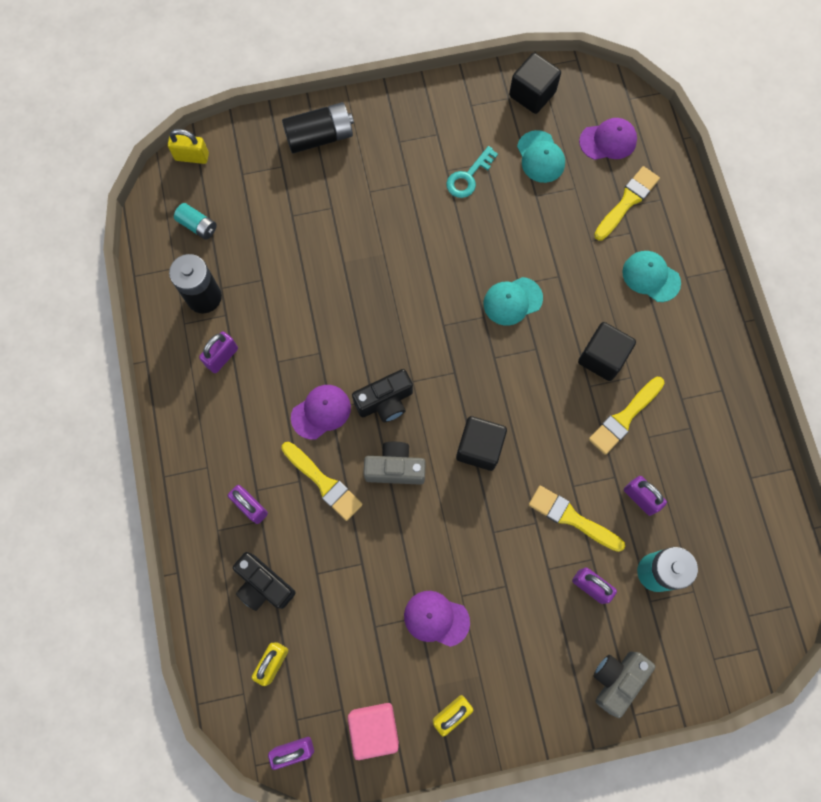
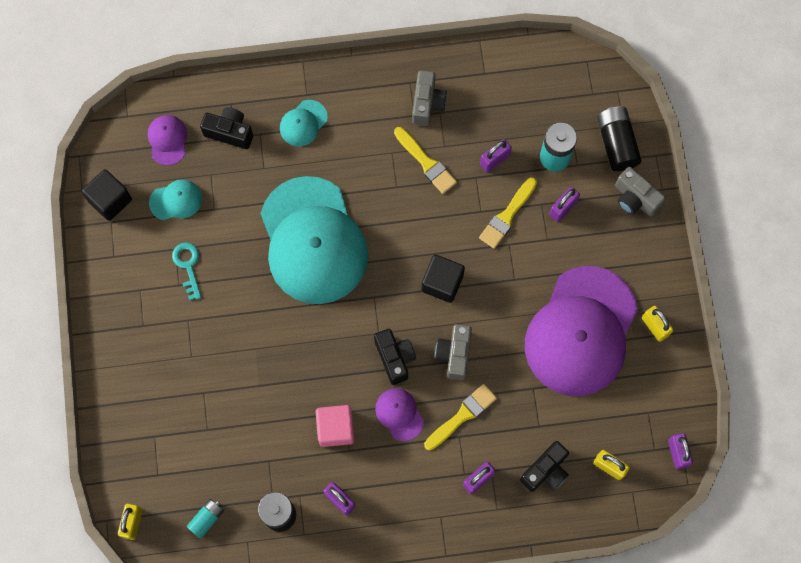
camera: 85 degrees left, 0 degrees up
black battery [282,102,354,153] -> black battery moved to [597,107,642,171]
pink cube [348,703,399,760] -> pink cube moved to [316,405,354,447]
purple cap [404,591,470,647] -> purple cap [525,266,638,396], size x2.48
turquoise key [446,146,498,198] -> turquoise key turned 150 degrees counterclockwise [172,242,201,300]
turquoise cap [484,277,543,326] -> turquoise cap [260,176,368,304], size x2.48
black cube [578,322,636,381] -> none
yellow brush [594,166,660,240] -> black camera [200,107,253,149]
none -> grey camera [412,70,447,126]

